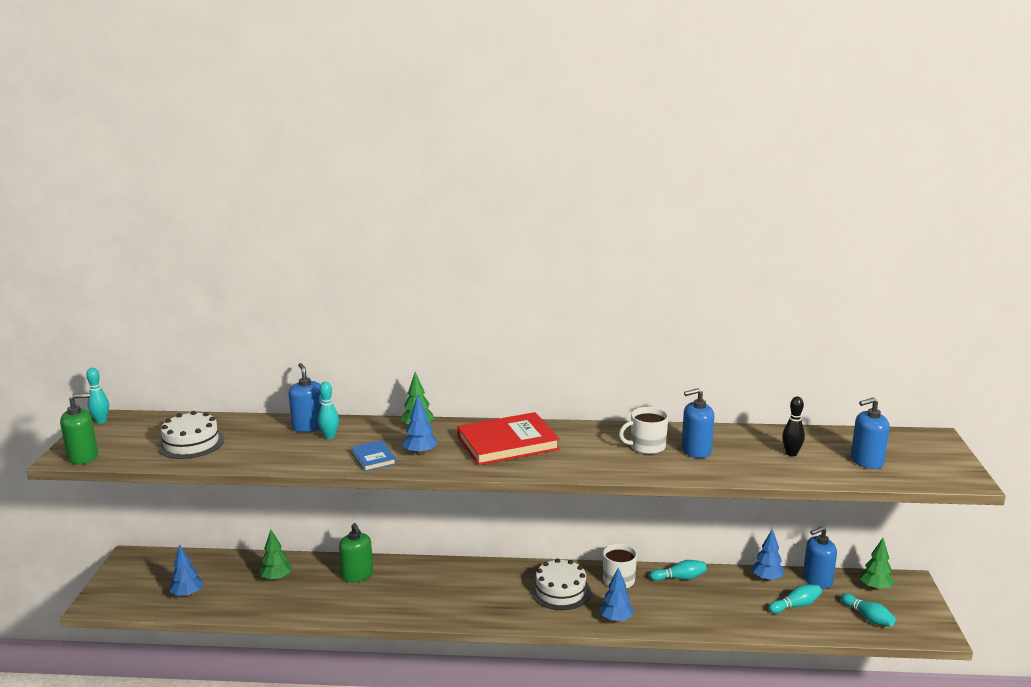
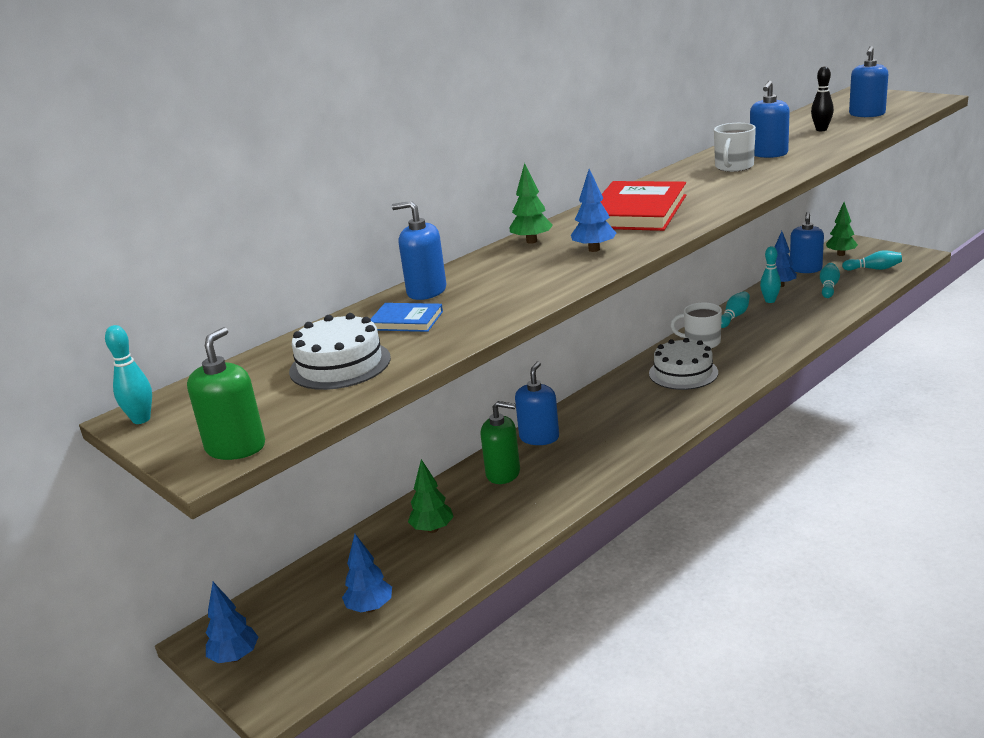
camera: 45 degrees left, 5 degrees up
turquoise bowling pin [318,382,339,439] -> turquoise bowling pin moved to [760,246,781,303]
blue book [351,440,396,471] -> blue book moved to [371,303,443,332]
blue tree [600,568,633,622] -> blue tree moved to [206,582,258,663]
none -> blue soap dispenser [515,361,559,445]

